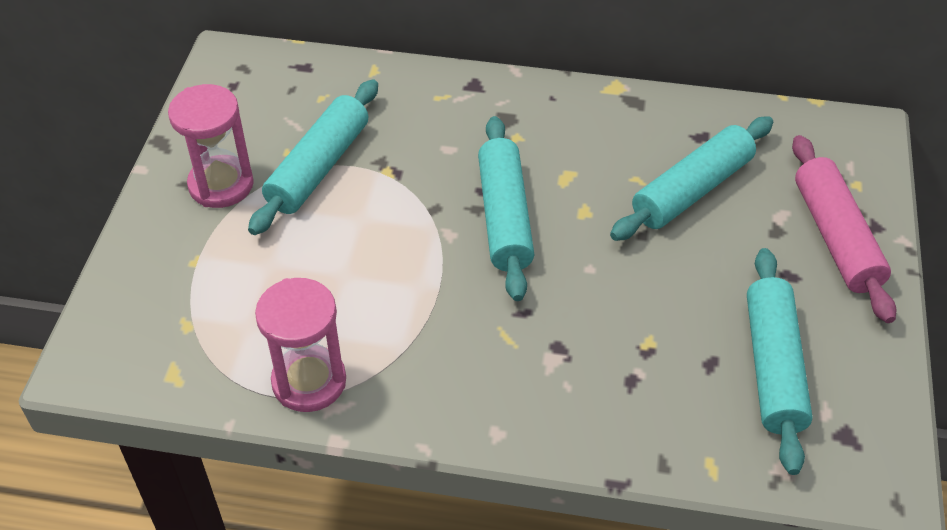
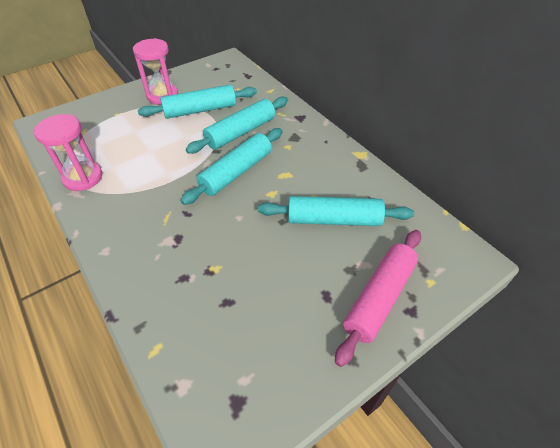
camera: 45 degrees right, 0 degrees up
turquoise rolling pin [747,248,813,475] -> turquoise rolling pin moved to [186,97,288,154]

